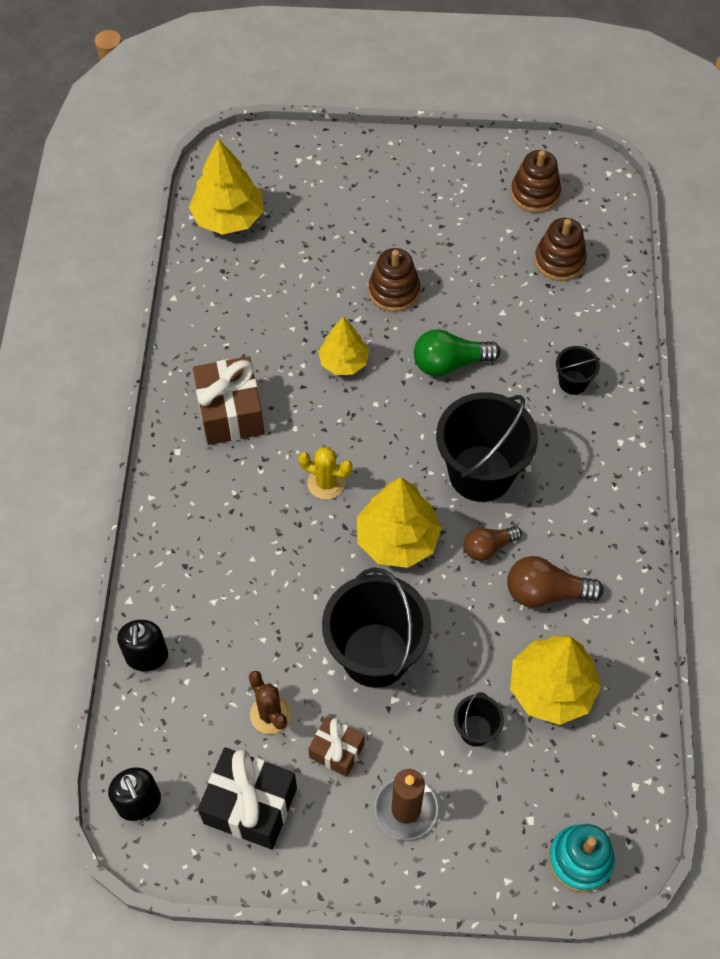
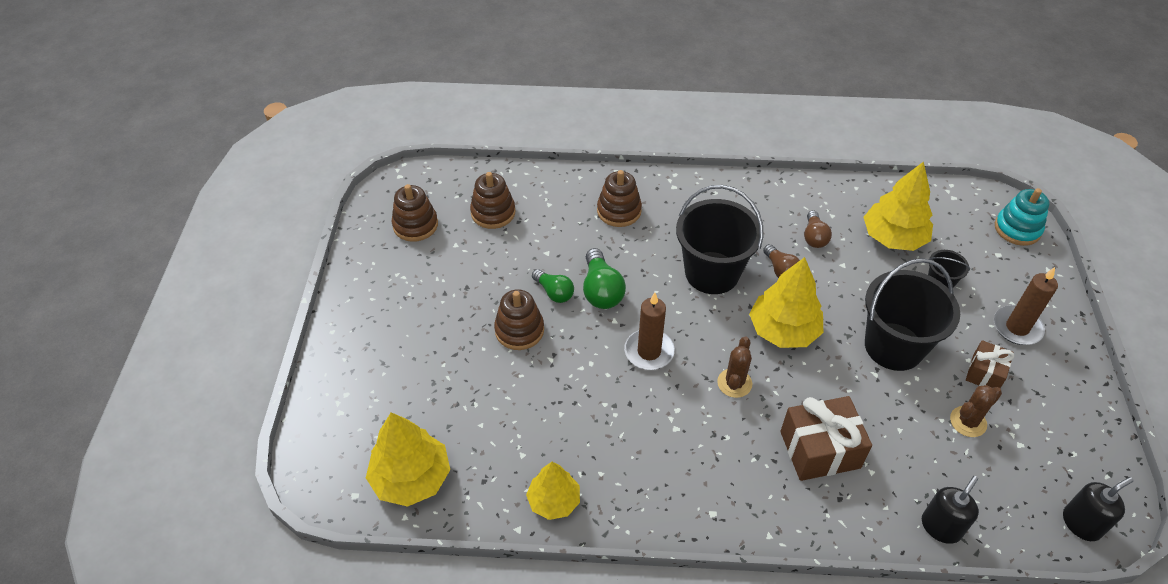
camera: 90 degrees left, 10 degrees down
black soap dispenser [117,620,168,671] -> black soap dispenser turned 45 degrees counterclockwise [922,476,979,544]
brown gift [193,357,264,445] -> brown gift moved to [780,396,872,481]
black gift [198,747,297,849] -> none
yellow cactus [298,447,353,499] -> brown cactus [717,336,752,398]
yellow tree [318,317,369,375] -> yellow tree moved to [526,462,580,520]
brown light bulb [507,556,603,608] -> brown light bulb [804,210,832,248], size x0.66
black bucket [556,346,600,395] -> brown stacking toy [597,170,642,227]
none -> green light bulb [532,269,574,303]
none -> brown candle [624,293,675,370]

